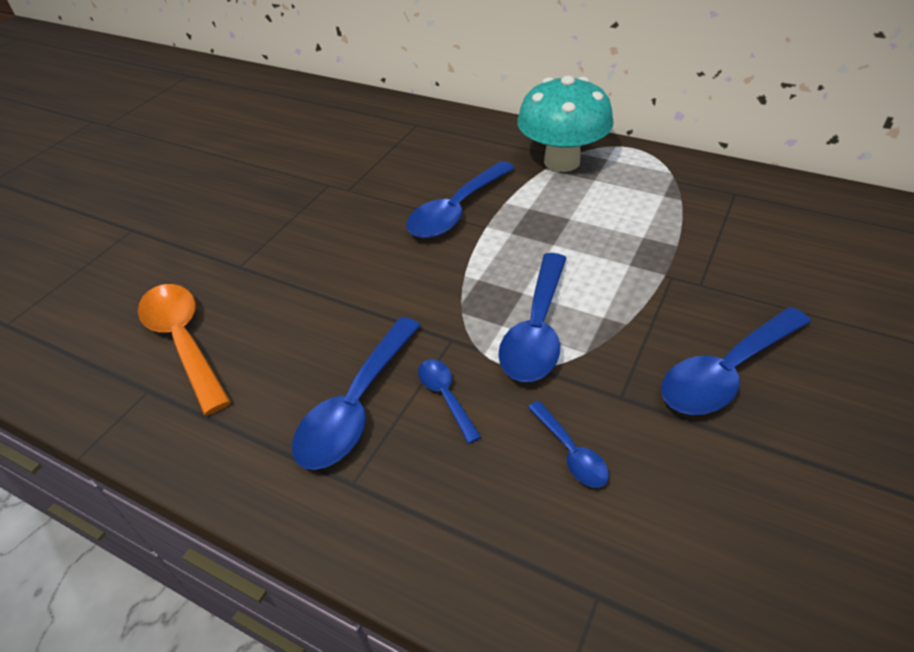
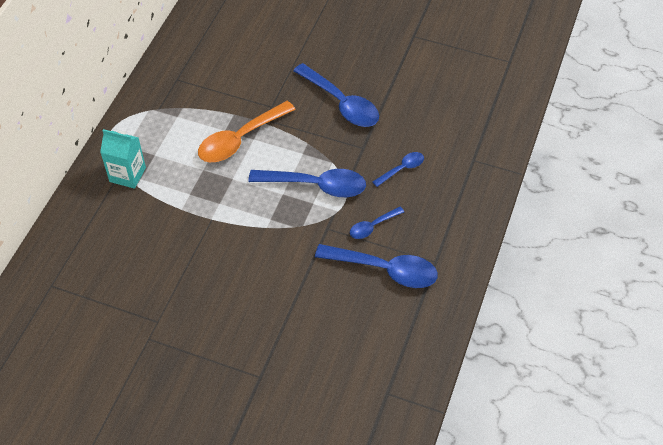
camera: 100 degrees left, 10 degrees up
orange spoon [138,284,231,415] -> orange spoon moved to [198,101,296,162]
blue spoon [406,161,515,238] -> none
turquoise mushroom [517,75,614,172] -> turquoise carton [100,129,146,189]

